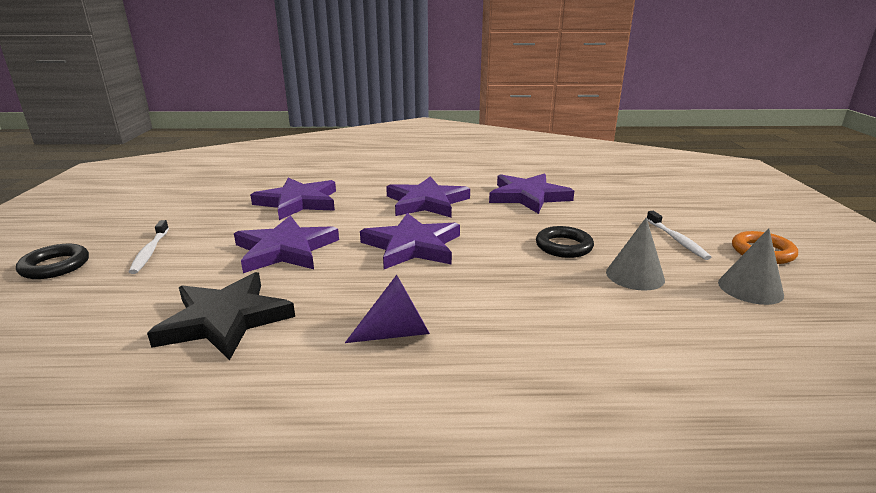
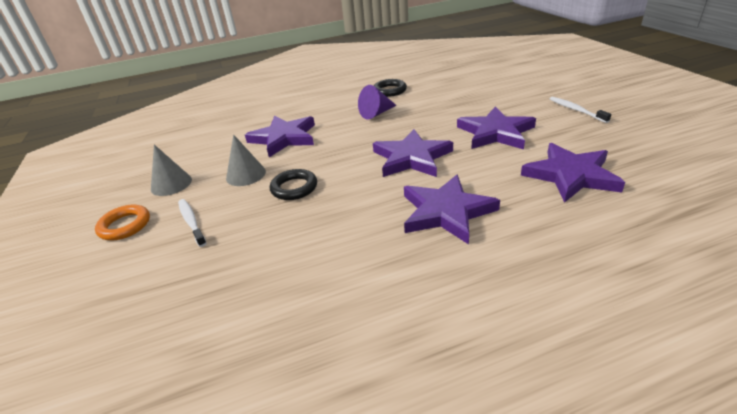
camera: 165 degrees right, 10 degrees up
black ring [16,244,89,279] -> black ring moved to [374,79,407,97]
black star [147,272,295,361] -> none
purple star [489,173,574,214] -> purple star moved to [245,116,315,157]

